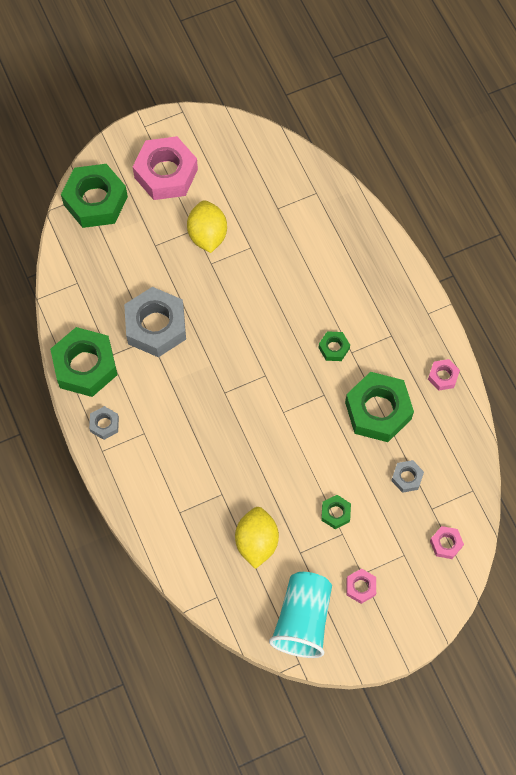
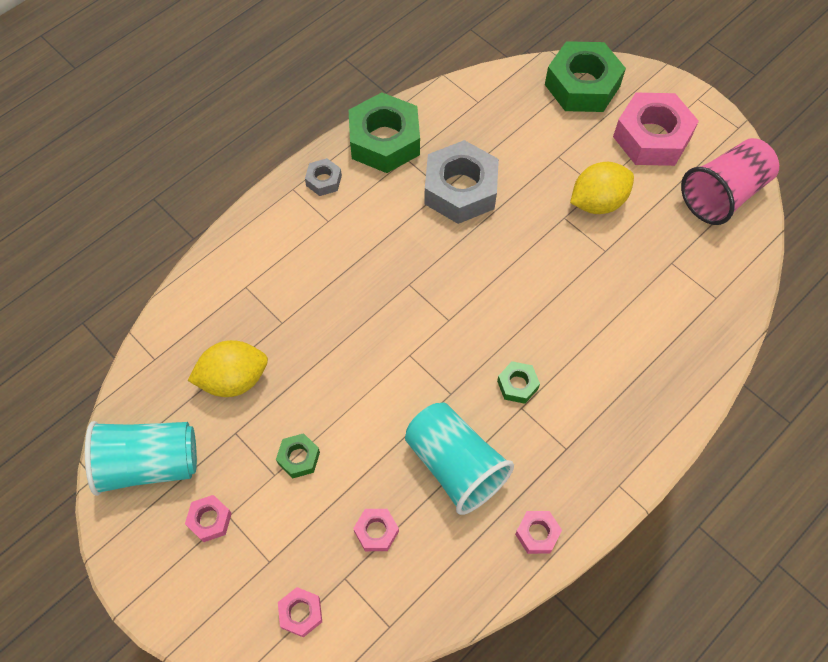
camera: 70 degrees right, 5 degrees down
green nut [345,372,414,442] -> turquoise cup [405,402,514,515]
grey nut [391,460,424,493] -> pink nut [353,509,399,551]
none -> pink cup [681,138,779,225]

